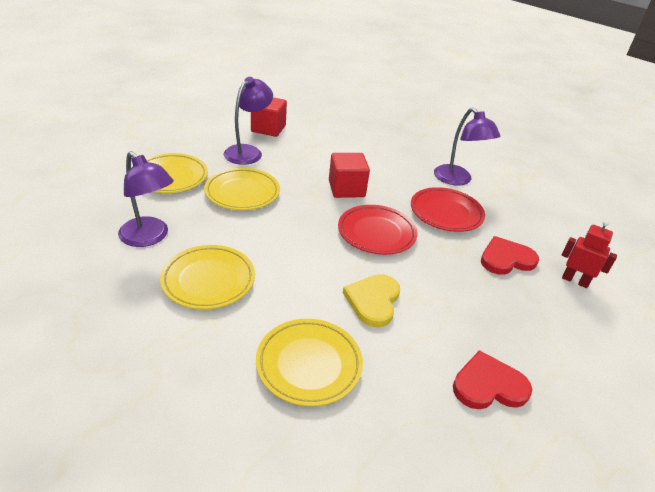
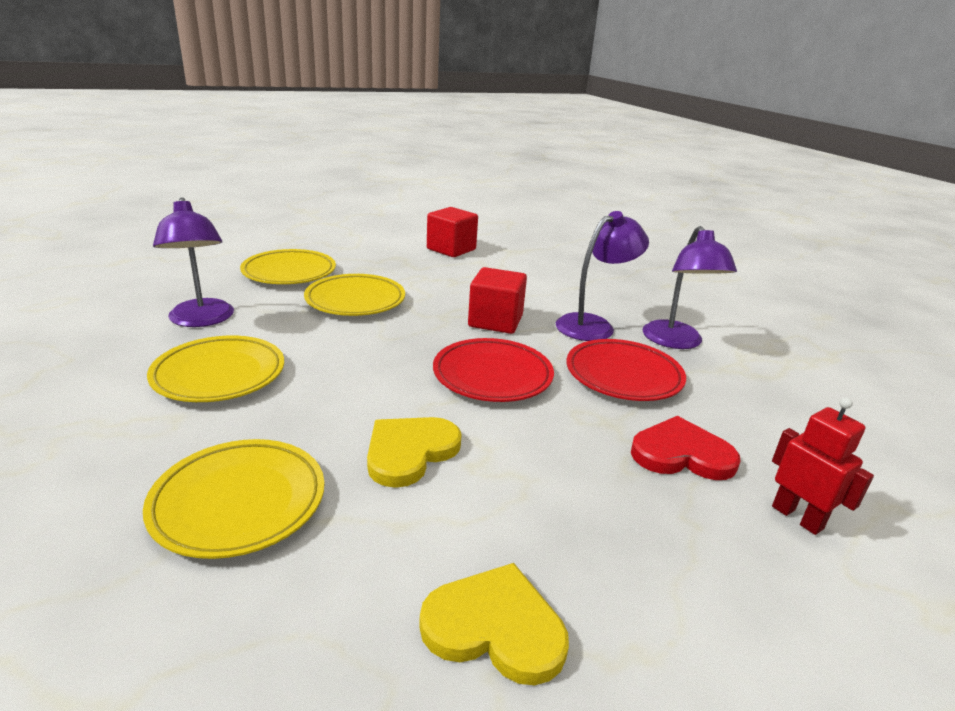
camera: 25 degrees right, 10 degrees down
purple lamp [224,77,273,165] -> purple lamp moved to [556,211,649,341]
red heart [453,350,532,409] -> yellow heart [419,563,569,685]

